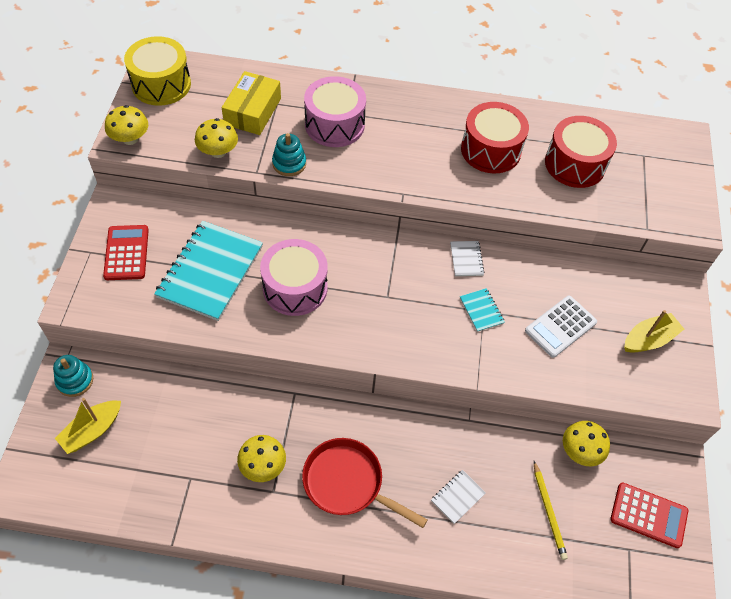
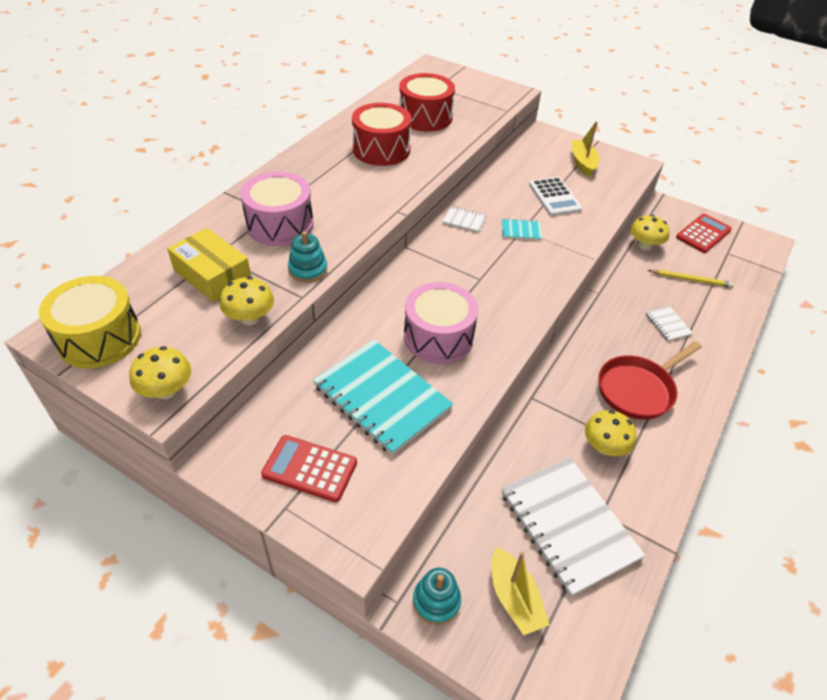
camera: 65 degrees left, 10 degrees down
none -> white notebook [502,457,645,597]

